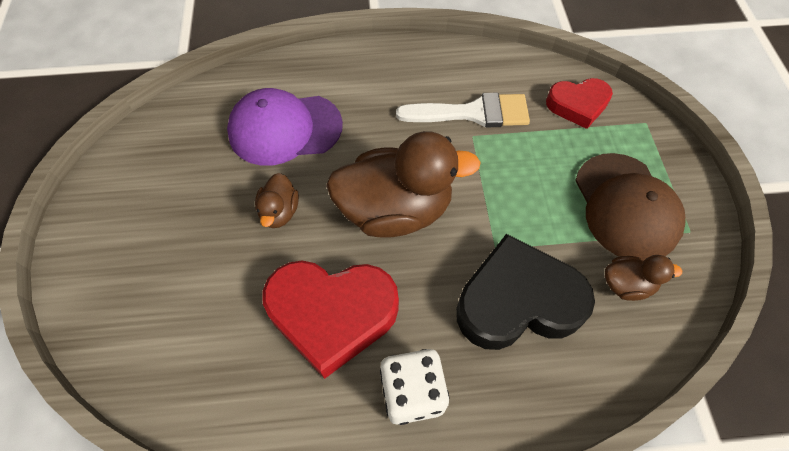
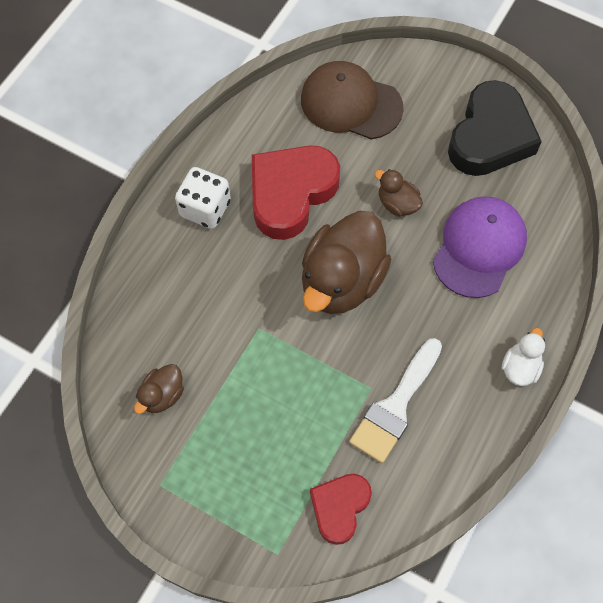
camera: 125 degrees right, 5 degrees up
black heart [456,234,595,350] -> black heart moved to [448,80,542,176]
brown cap [575,153,686,261] -> brown cap moved to [301,61,404,139]
none -> white duck [502,328,545,386]

